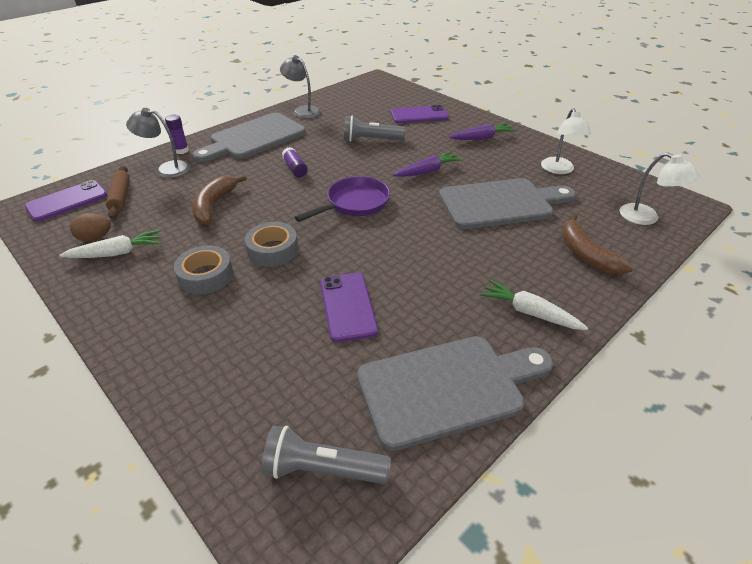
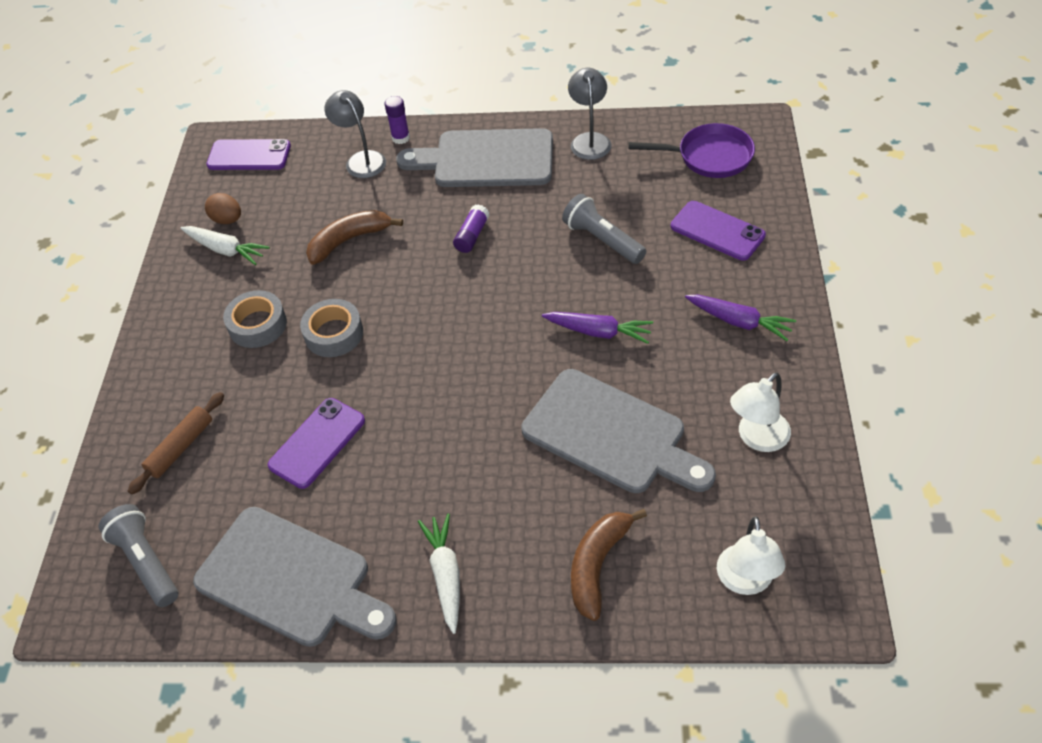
camera: 50 degrees right, 10 degrees up
brown rolling pin [106,166,130,219] -> brown rolling pin moved to [128,392,224,494]
purple pan [295,176,390,222] -> purple pan moved to [628,123,755,178]

